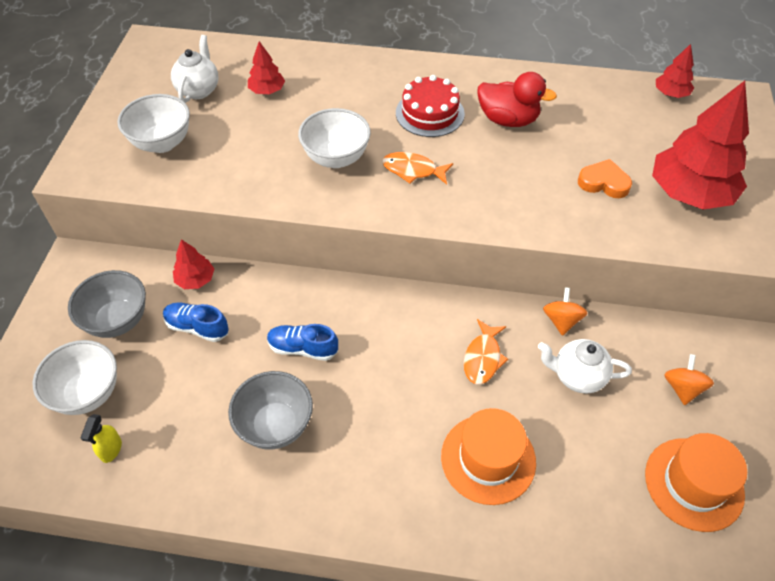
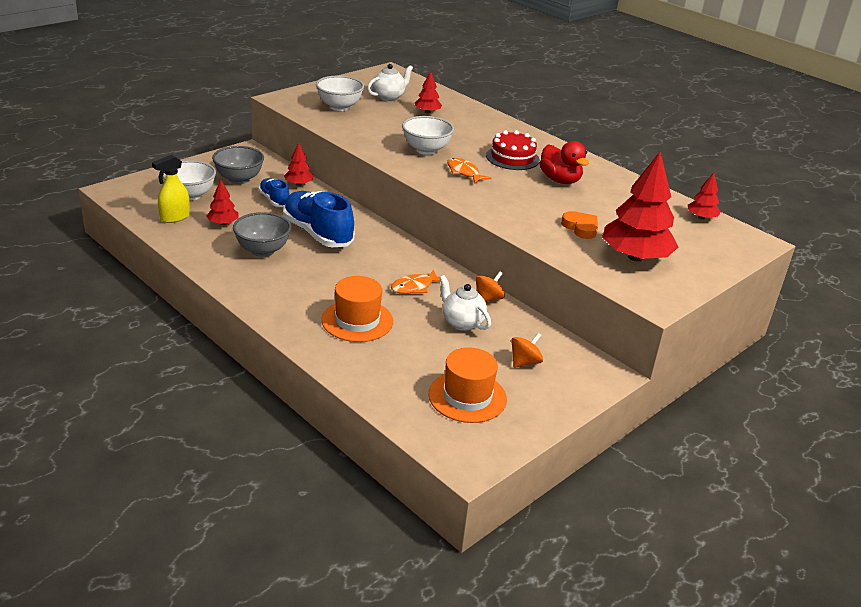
camera: 35 degrees right, 20 degrees down
yellow spray bottle [80,414,122,463] -> yellow spray bottle [152,155,190,223], size x1.57
blue shoe [267,324,338,361] -> blue shoe [283,191,354,247], size x1.87
none -> red tree [206,180,239,225]

